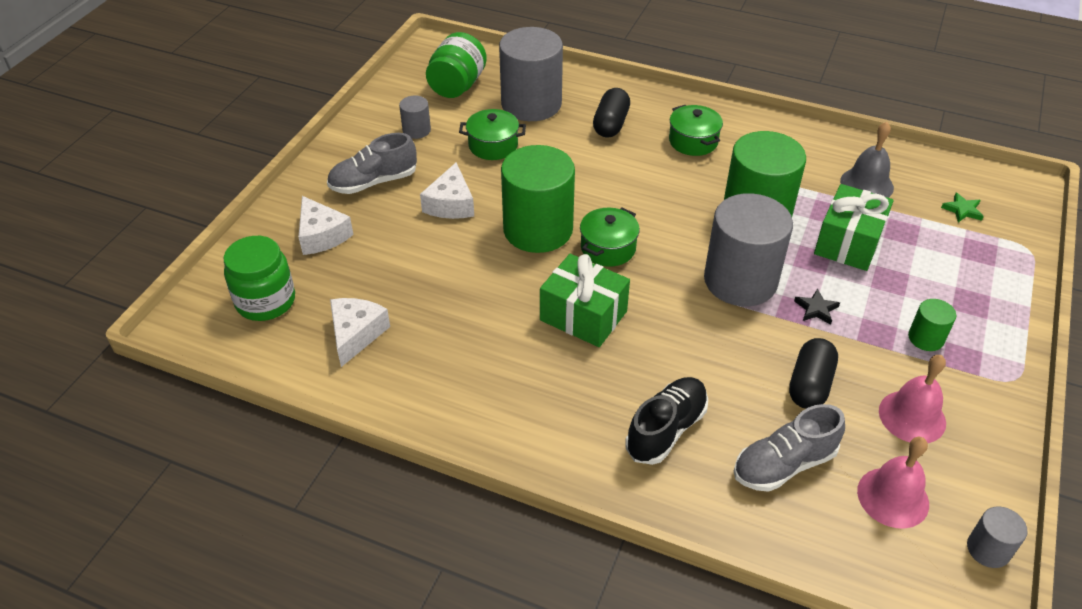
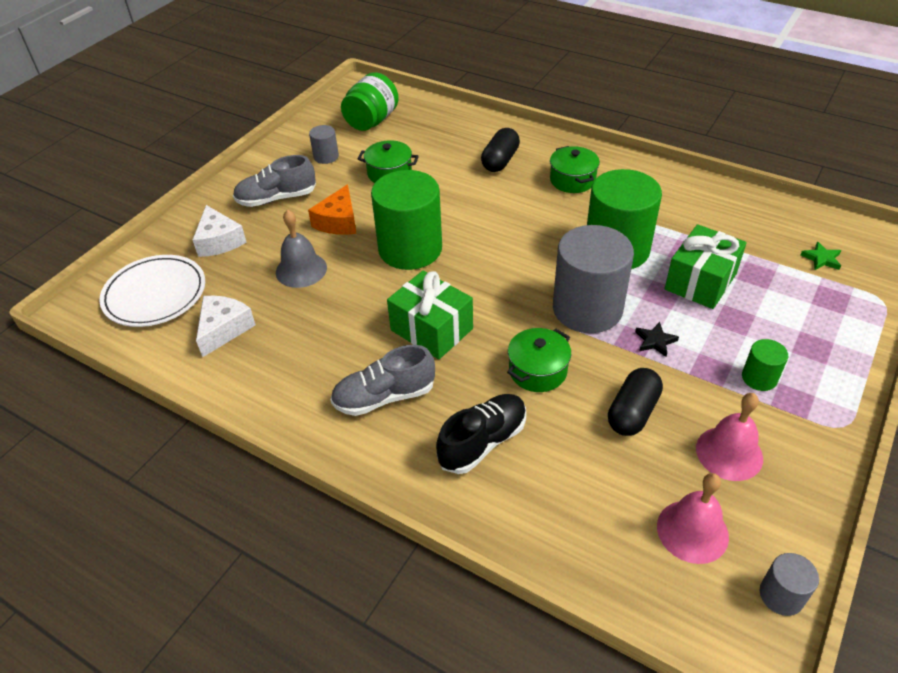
camera: 10 degrees right, 0 degrees up
green jar [224,236,295,321] -> white plate [99,255,205,327]
white cheese [420,162,474,219] -> orange cheese [308,184,357,235]
grey cylinder [499,27,563,121] -> none
green pot [580,208,640,267] -> green pot moved to [507,328,571,392]
grey shoe [734,404,845,492] -> grey shoe moved to [330,345,435,416]
grey bell [840,122,894,198] -> grey bell moved to [276,210,327,288]

